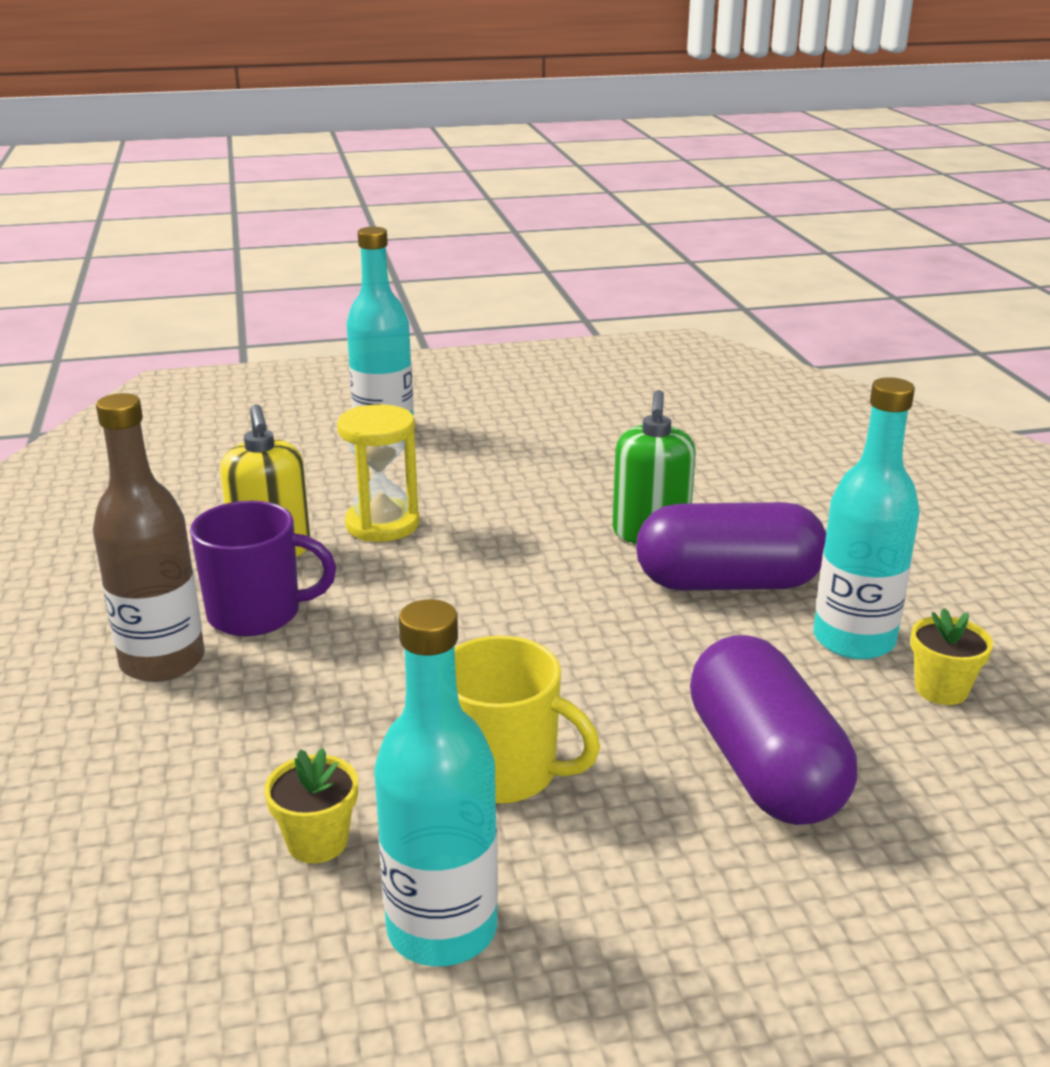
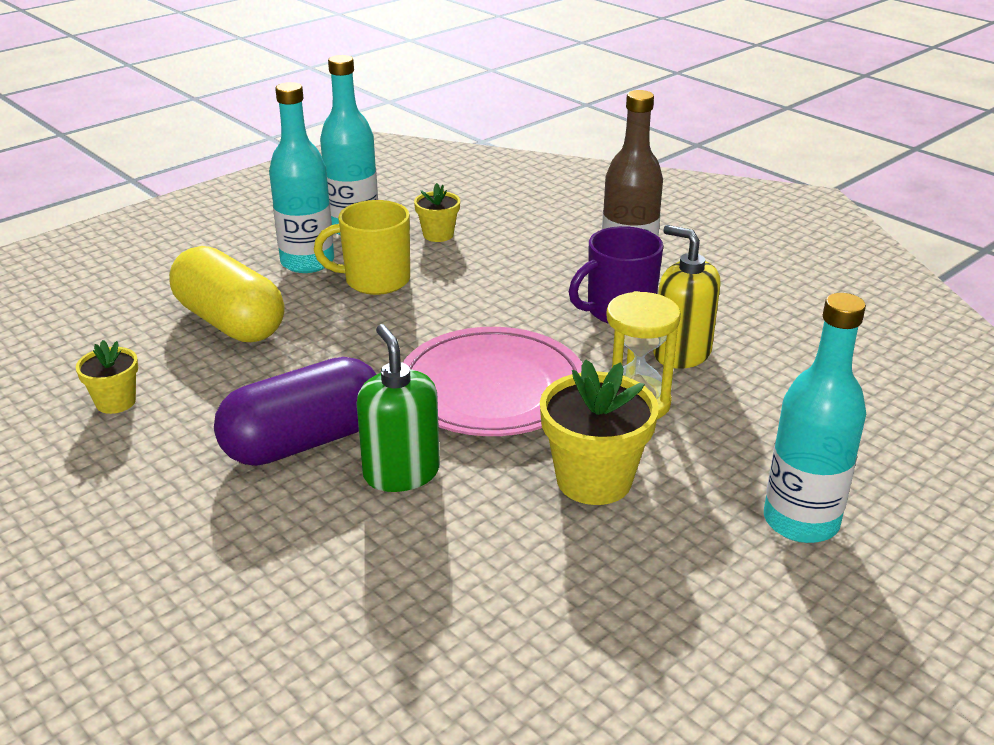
camera: 150 degrees right, 5 degrees up
purple capsule [690,635,857,825] -> yellow capsule [169,246,285,342]
turquoise bottle [814,377,920,660] -> turquoise bottle moved to [269,82,334,273]
none -> pink plate [403,327,583,436]
none -> yellow flower pot [540,359,659,505]

